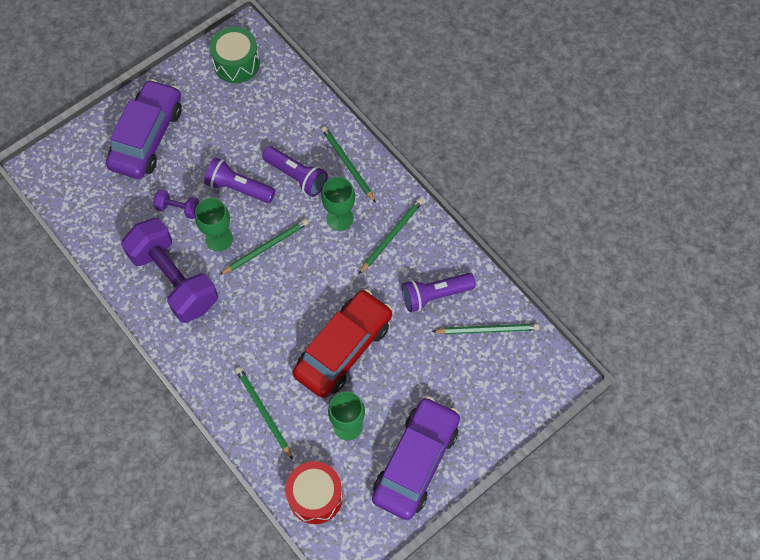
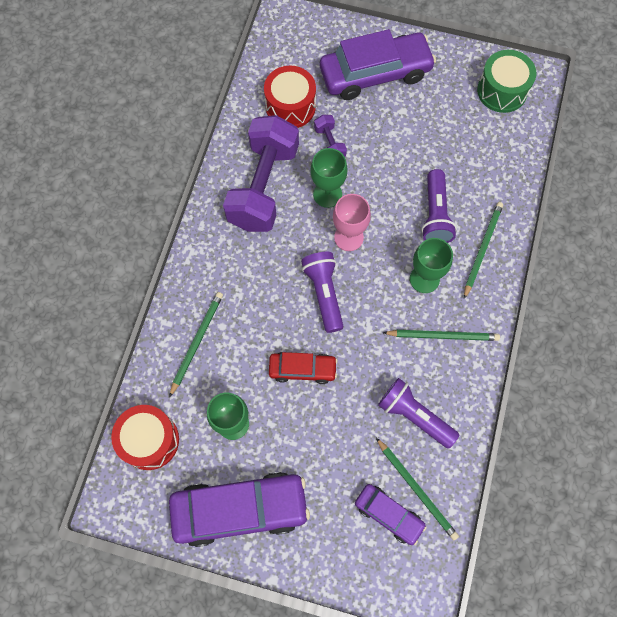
camera: 55 degrees right, 5 degrees up
purple flashlight [204,158,275,203] -> purple flashlight moved to [301,252,343,333]
green pencil [220,219,309,275] -> pink goblet [333,194,371,251]
red car [293,289,392,398] -> red car [269,352,337,384], size x0.53
none -> red drum [264,65,316,128]
none -> purple car [355,484,427,545]

